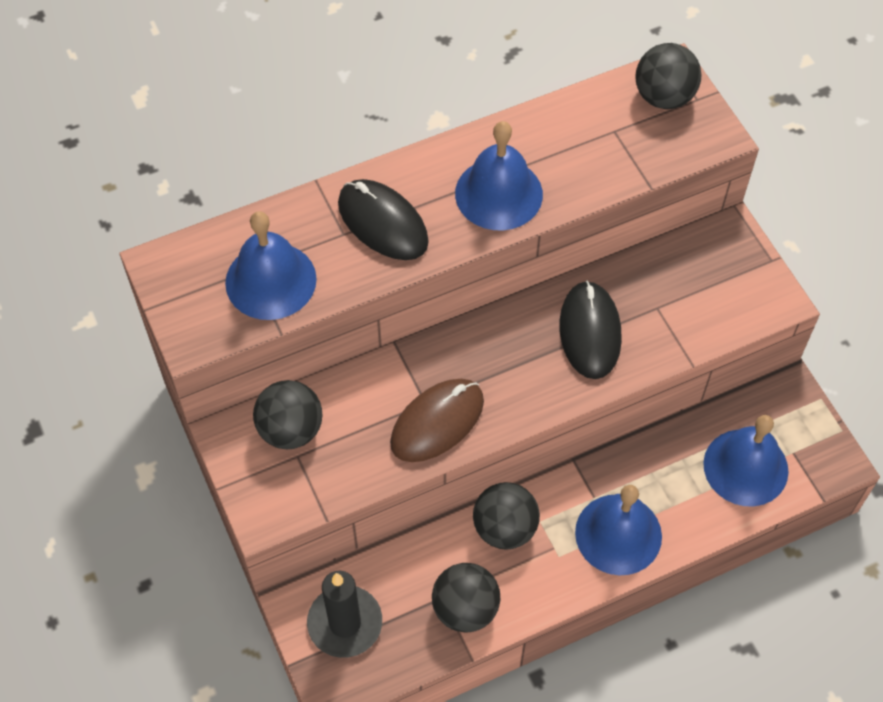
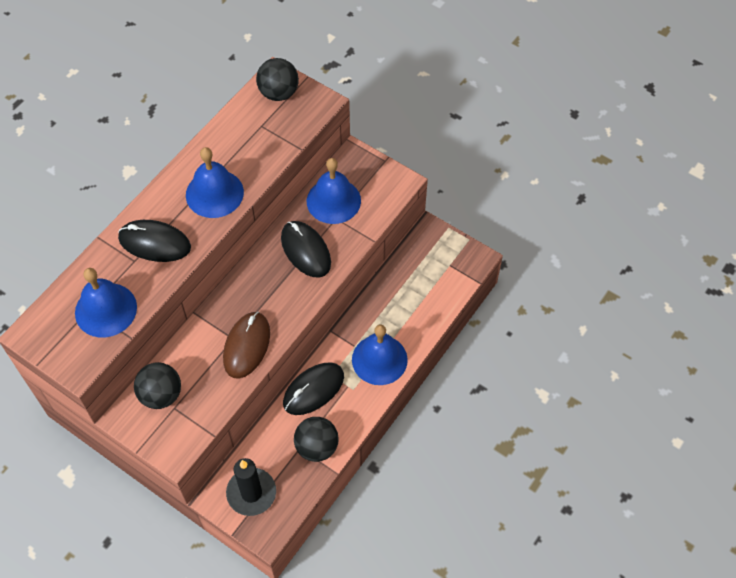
camera: 30 degrees left, 0 degrees up
black ball [473,482,540,550] -> black mouse [283,362,344,415]
blue bell [703,415,789,506] -> blue bell moved to [307,158,361,224]

